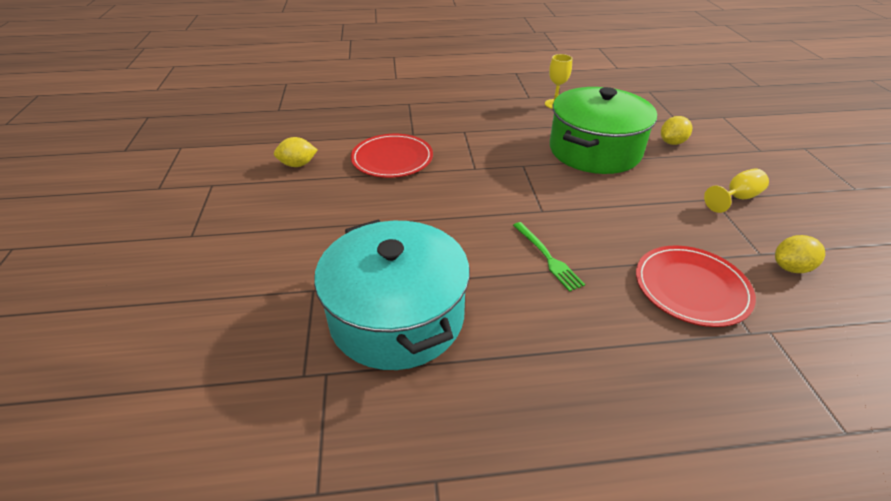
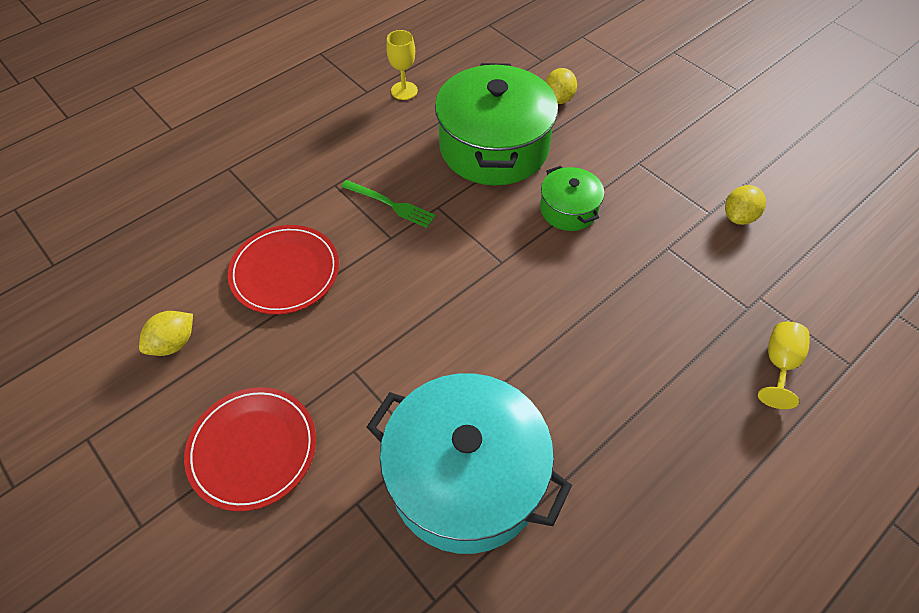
camera: 35 degrees left, 15 degrees up
green fork [513,222,585,292] -> green fork moved to [341,180,436,228]
red plate [636,246,756,327] -> red plate moved to [184,387,316,511]
yellow goblet [704,168,769,213] -> yellow goblet moved to [758,321,809,409]
none -> green pot [540,166,604,231]

